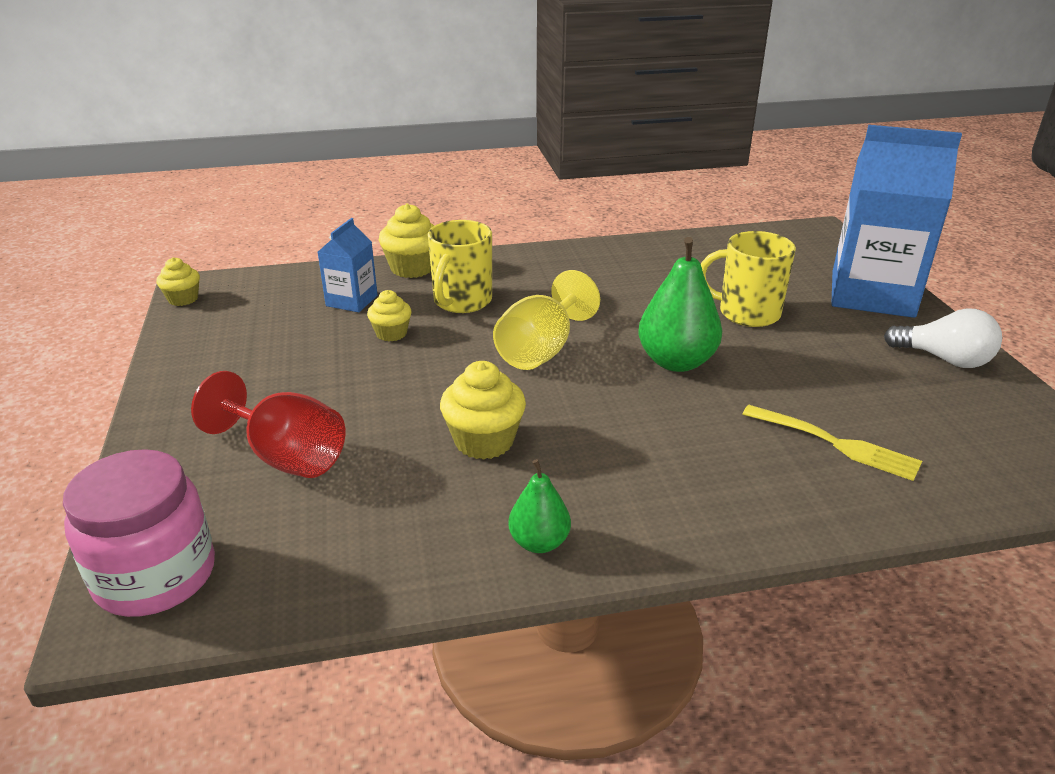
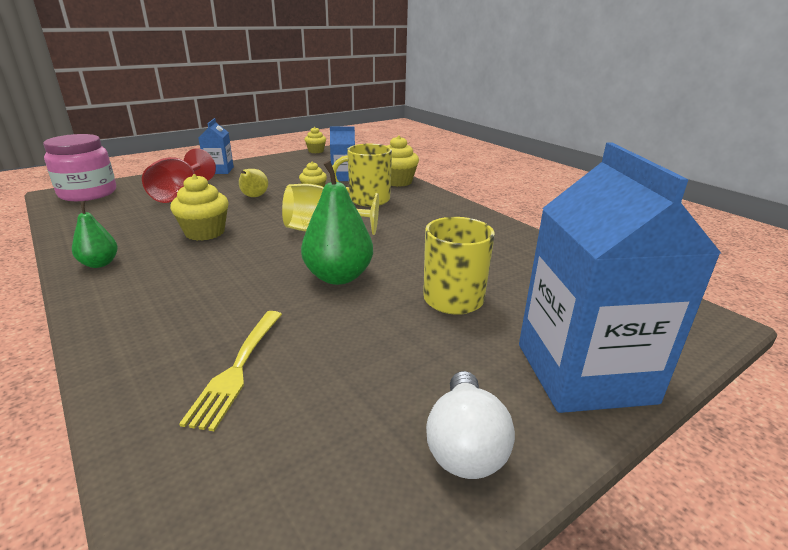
camera: 65 degrees right, 5 degrees down
none -> blue carton [199,118,234,174]
none -> yellow pear [239,169,268,197]

